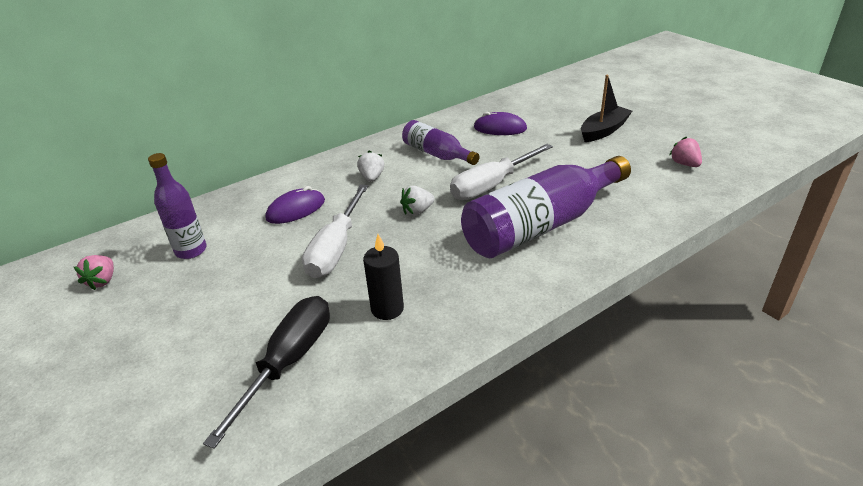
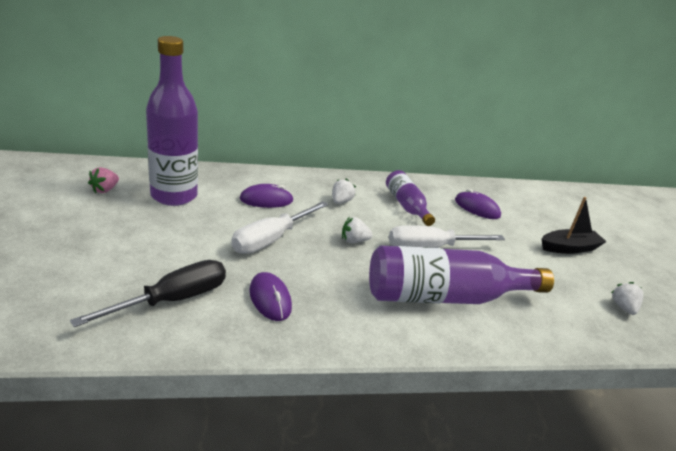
camera: 20 degrees right, 5 degrees down
purple bottle [148,153,207,259] -> purple bottle [146,36,198,206], size x1.81
black candle [363,234,404,320] -> purple mouse [249,272,292,321]
pink strawberry [669,137,702,167] -> white strawberry [611,282,643,315]

